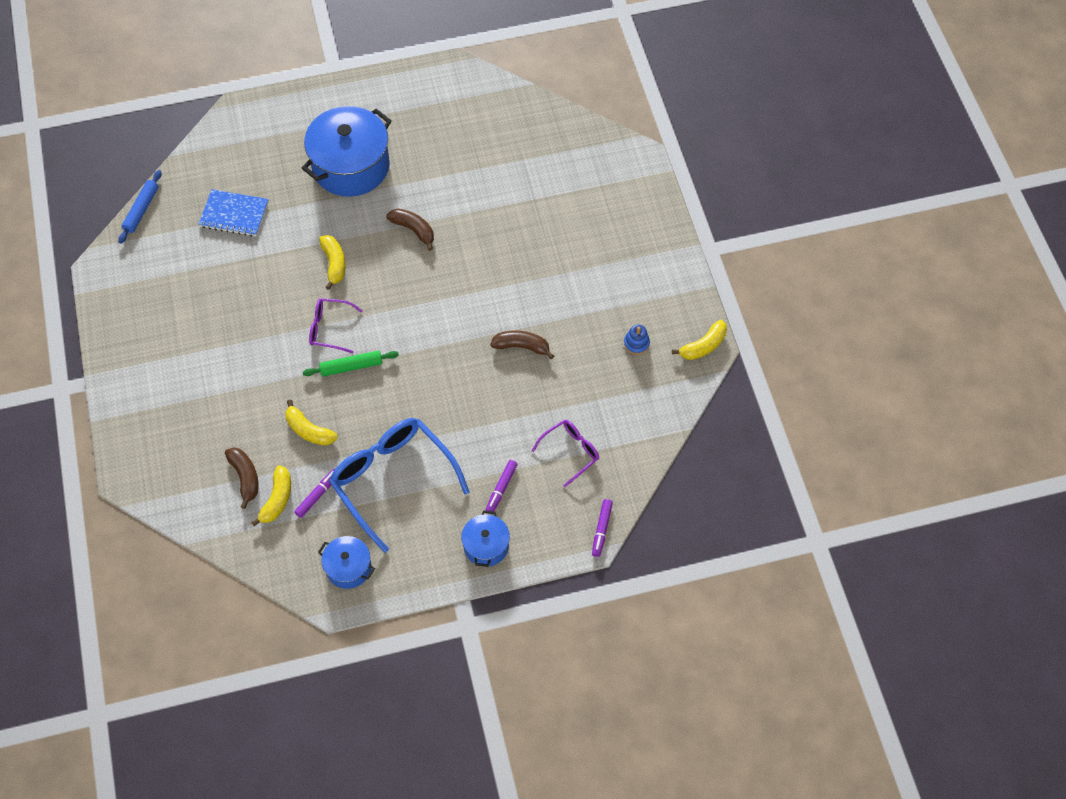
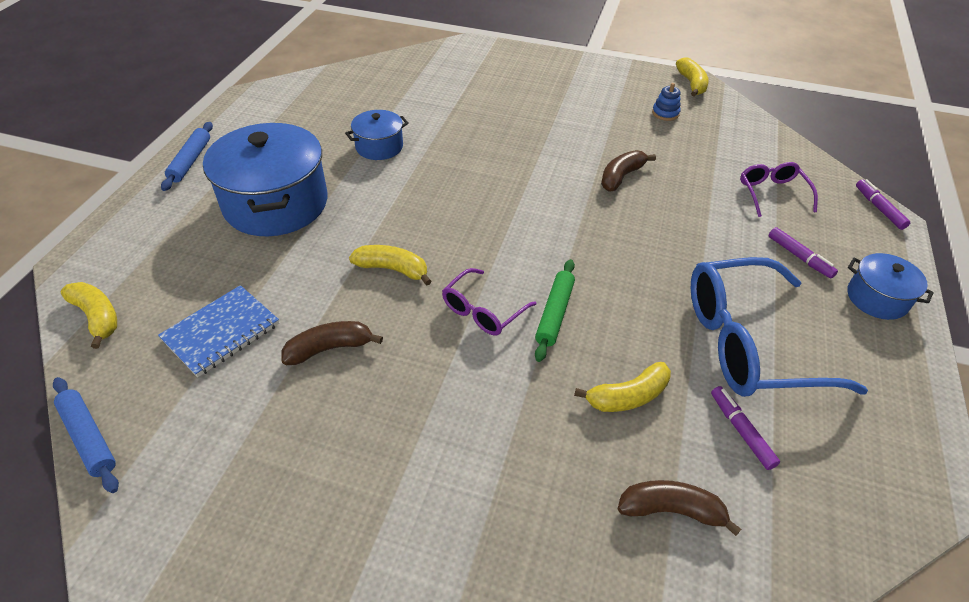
camera: 60 degrees left, 15 degrees down
yellow banana [251,465,291,526] -> yellow banana moved to [60,282,117,349]
blue pot [318,536,375,589] -> blue pot moved to [345,110,409,160]
brown banana [386,208,434,251] -> brown banana moved to [281,321,383,365]
purple marker [592,499,613,557] -> purple marker turned 150 degrees counterclockwise [856,179,910,230]
none -> blue rolling pin [161,122,213,191]

